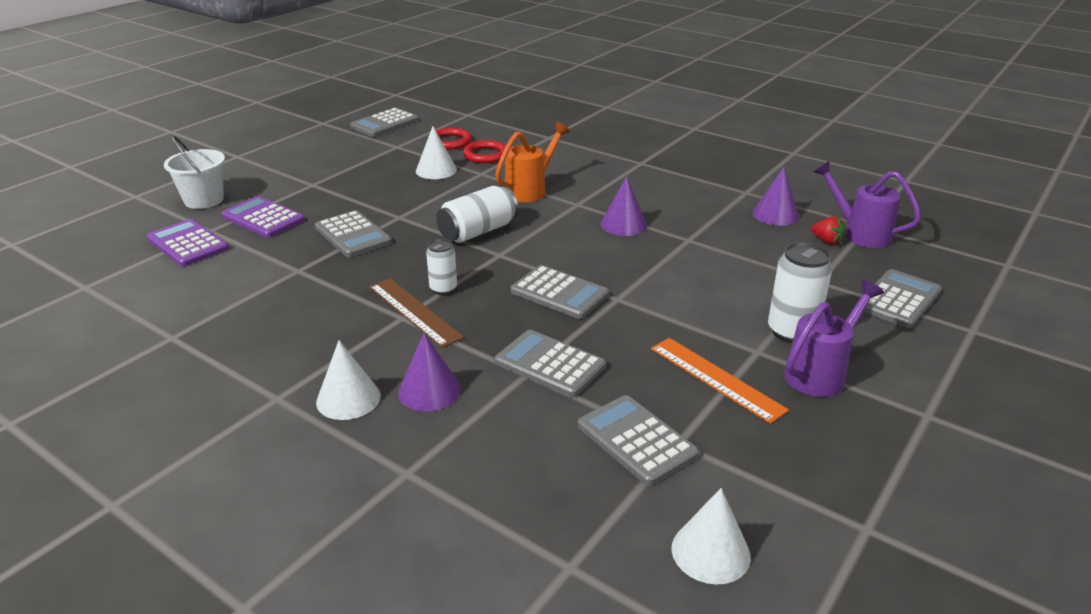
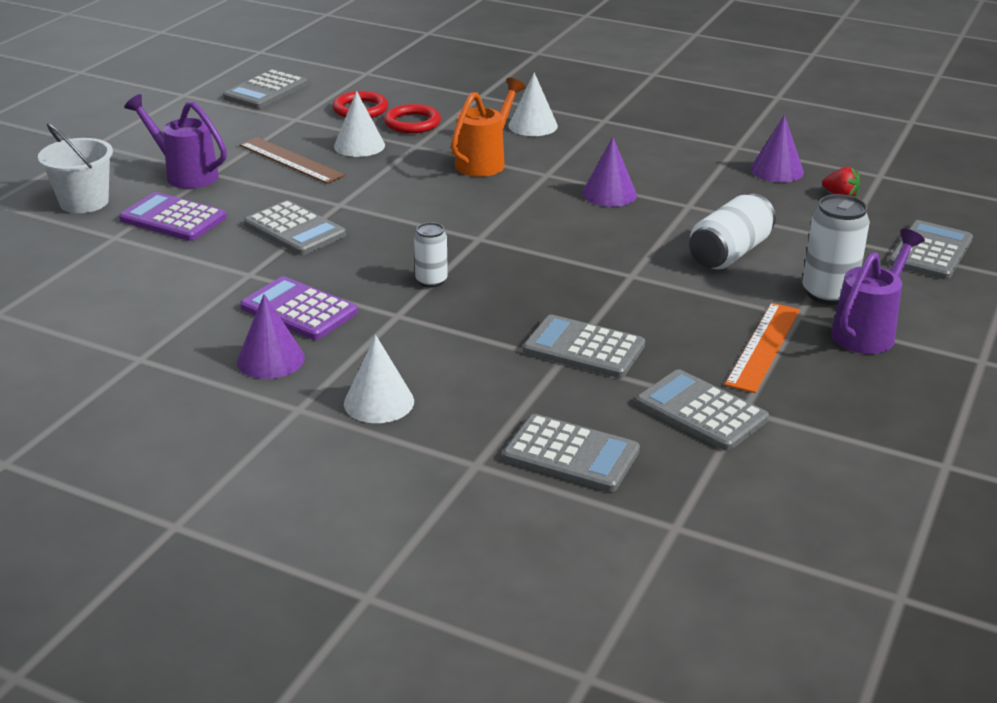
camera: 10 degrees left, 0 degrees up
purple calculator [147,219,229,267] -> purple calculator moved to [240,276,358,340]
brown ruler [369,278,464,348] -> brown ruler moved to [240,137,345,184]
purple cone [398,333,461,412] -> purple cone moved to [237,294,305,379]
white can [436,186,518,243] -> white can moved to [689,194,776,269]
grey calculator [511,265,609,319] -> grey calculator moved to [503,414,640,492]
orange ruler [651,338,789,424] -> orange ruler turned 75 degrees clockwise [725,303,800,393]
white cone [672,488,751,584] -> white cone moved to [508,72,558,136]
purple watering can [814,160,921,248] -> purple watering can moved to [124,94,227,189]

